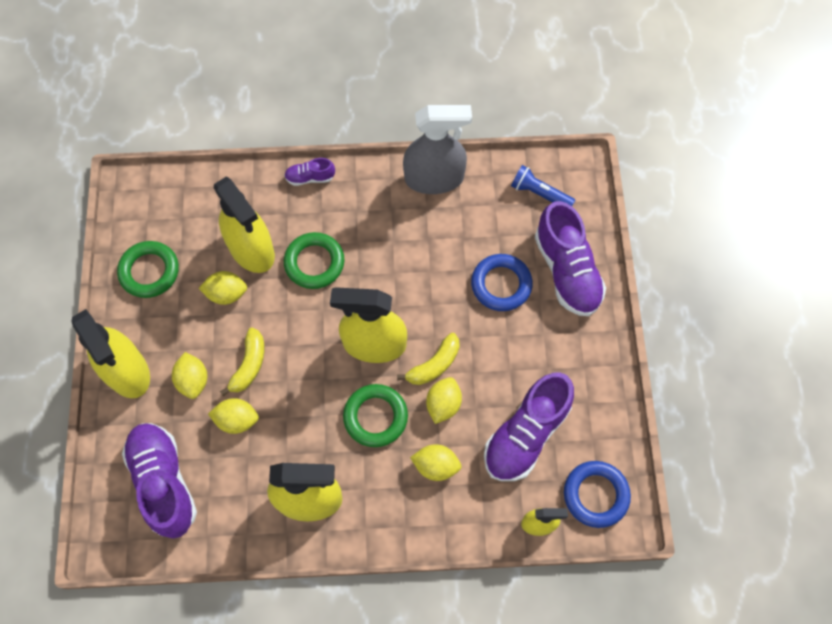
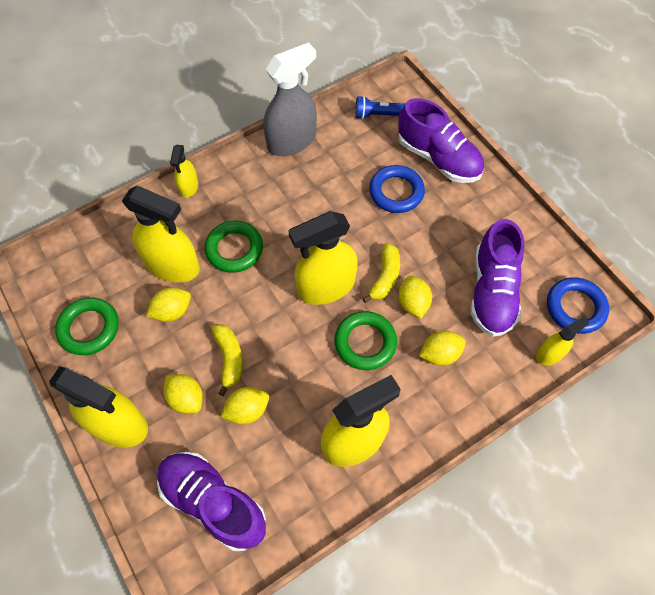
camera: 30 degrees left, 5 degrees down
purple shoe [284,158,335,186] -> yellow spray bottle [170,145,198,198]

